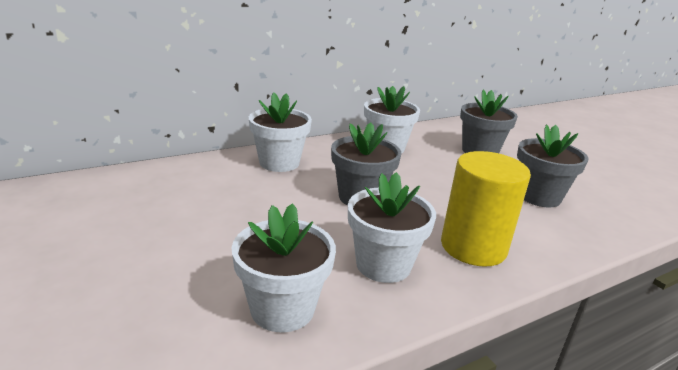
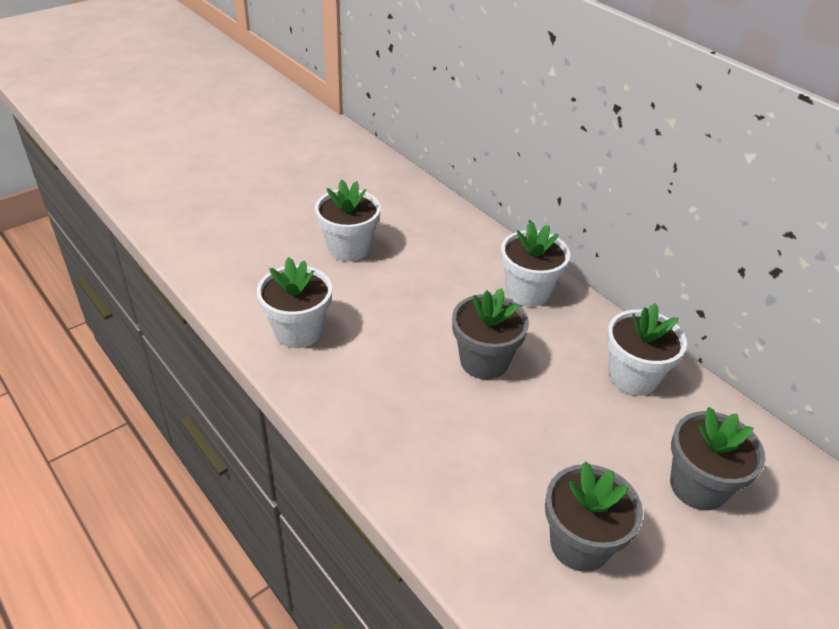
camera: 80 degrees right, 15 degrees up
white flower pot [348,172,436,283] -> white flower pot moved to [315,180,381,262]
yellow cylinder [441,151,531,267] -> none

